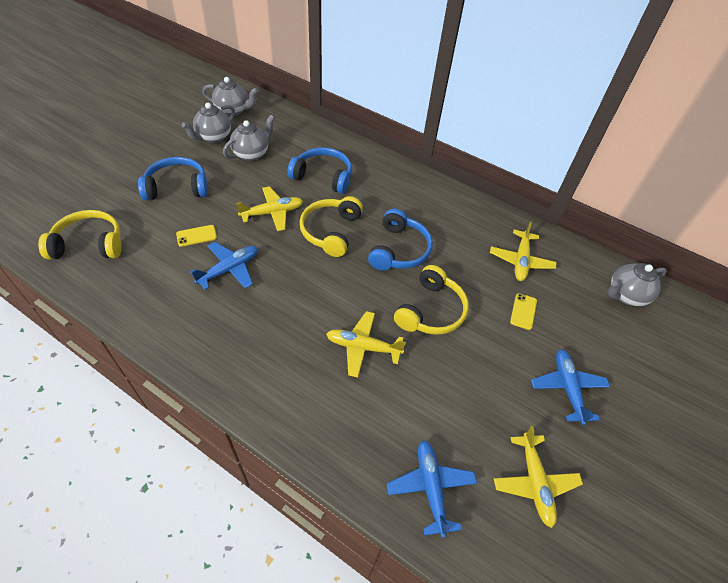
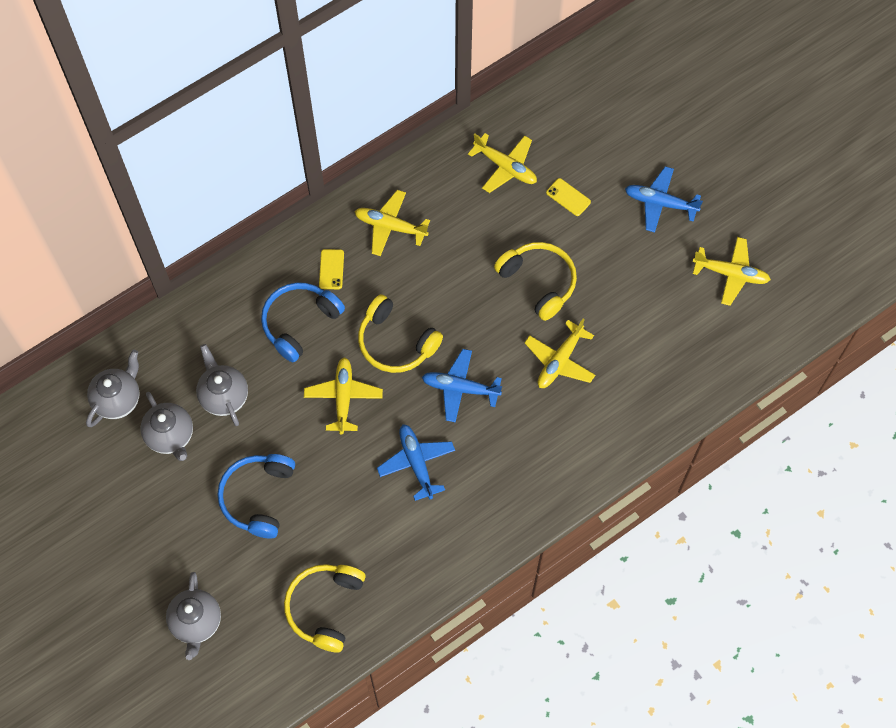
camera: 65 degrees left, 15 degrees up
yellow phone [176,225,217,247] -> yellow phone moved to [319,249,344,289]
blue headphones [368,209,433,271] -> none
blue plane [387,440,477,538] -> blue plane moved to [422,349,502,422]
grey teapot [608,263,667,306] -> grey teapot moved to [166,572,221,660]
none -> yellow plane [354,190,430,256]

